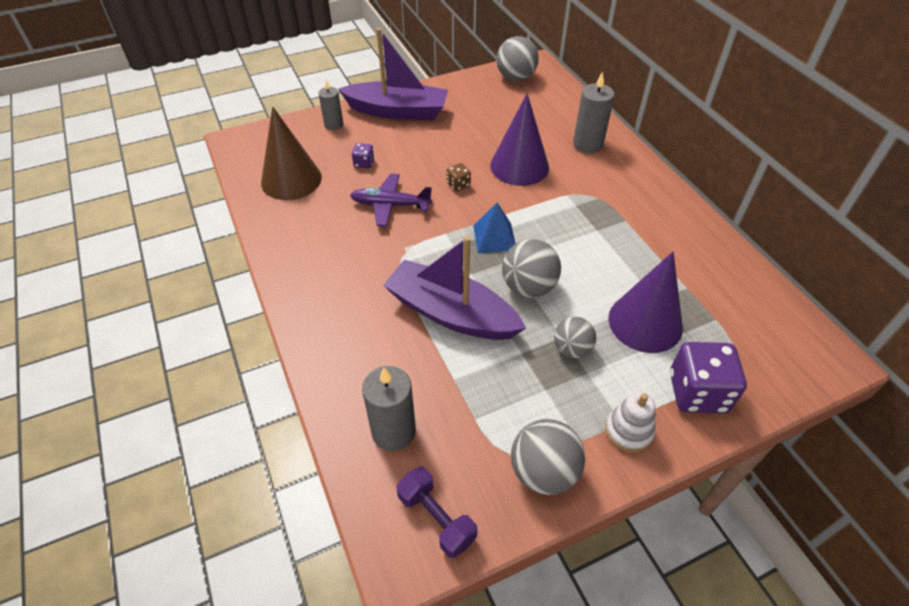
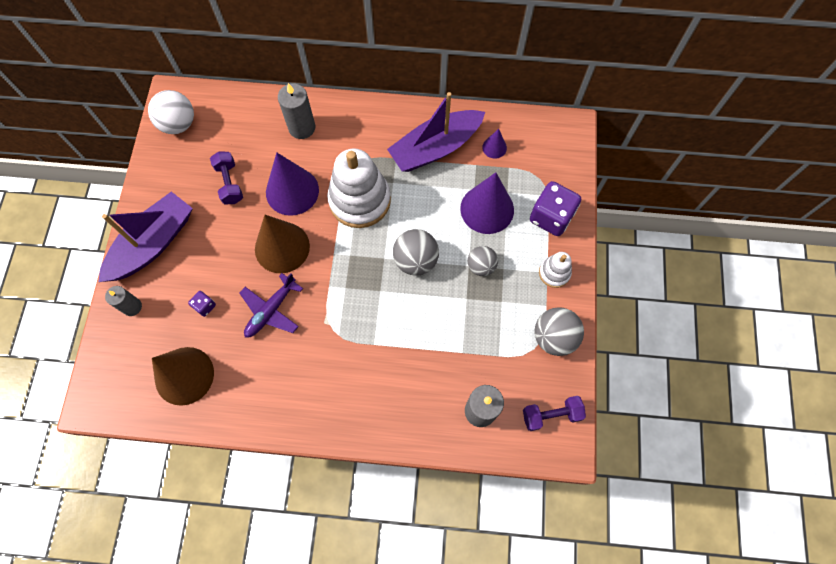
camera: 60 degrees left, 20 degrees up
purple boat [383,236,526,340] -> purple boat moved to [387,92,485,172]
brown dice [446,163,471,191] -> brown cone [255,215,310,273]
blue pyramid [473,202,516,253] -> none
grey ball [496,36,539,81] -> white ball [148,90,194,134]
none -> purple dumbbell [210,151,243,204]
none -> white stacking toy [327,148,391,228]
none -> purple cone [482,129,507,159]

